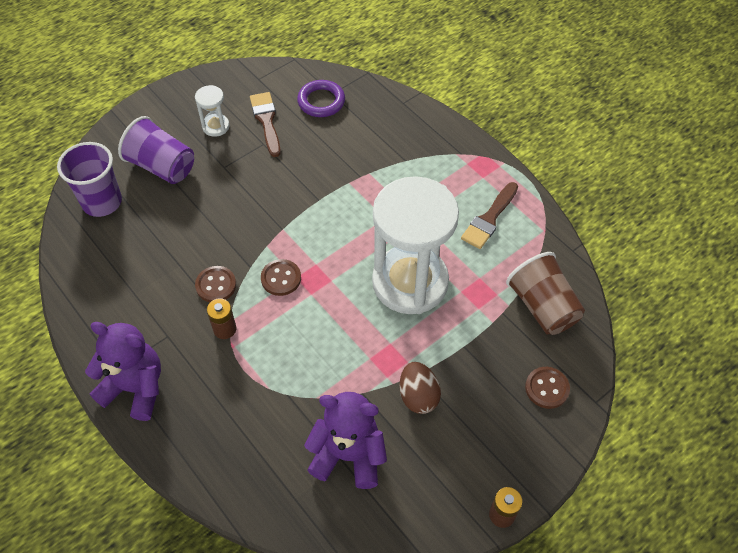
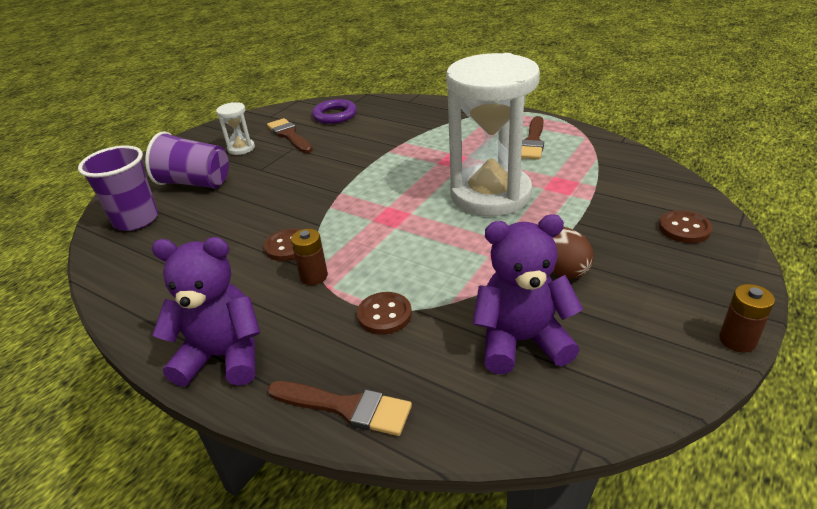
camera: 15 degrees left, 20 degrees down
brown button [261,259,301,296] -> brown button moved to [357,292,412,335]
brown cup [506,252,585,335] -> none
none -> brown brush [268,381,412,436]

